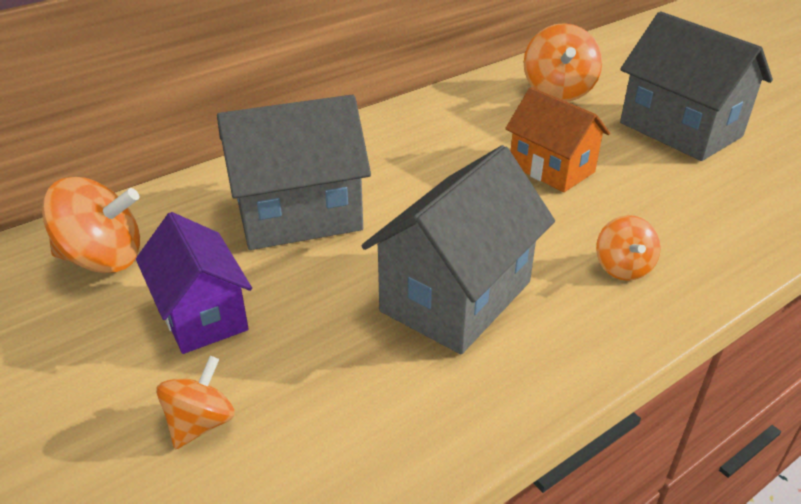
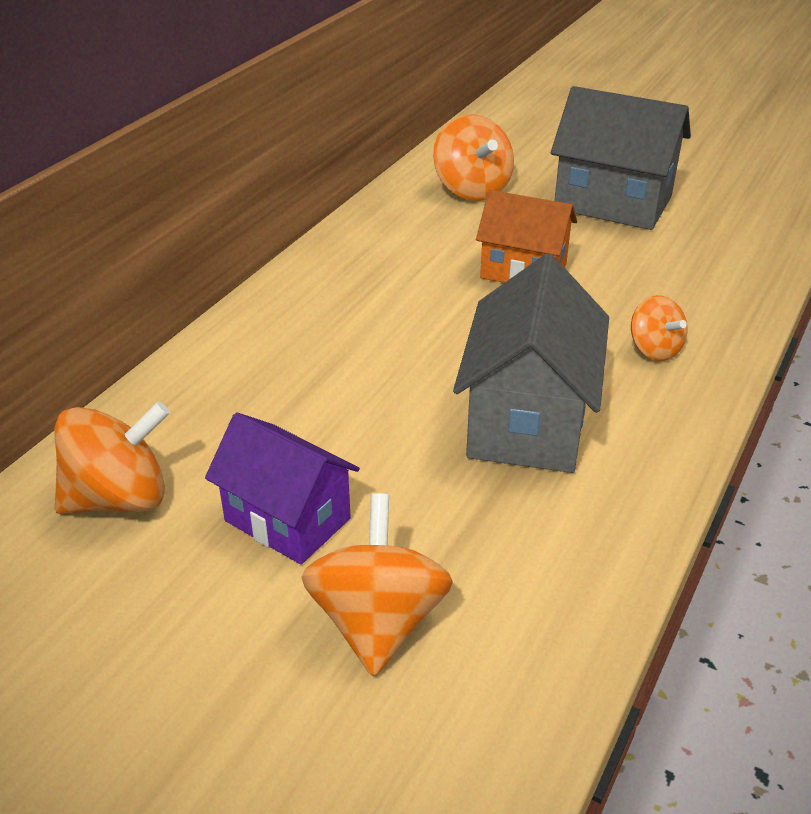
camera: 25 degrees left, 0 degrees up
orange spinning top [156,356,235,450] -> orange spinning top [301,493,453,677], size x1.66
grey house [217,94,371,250] -> none

